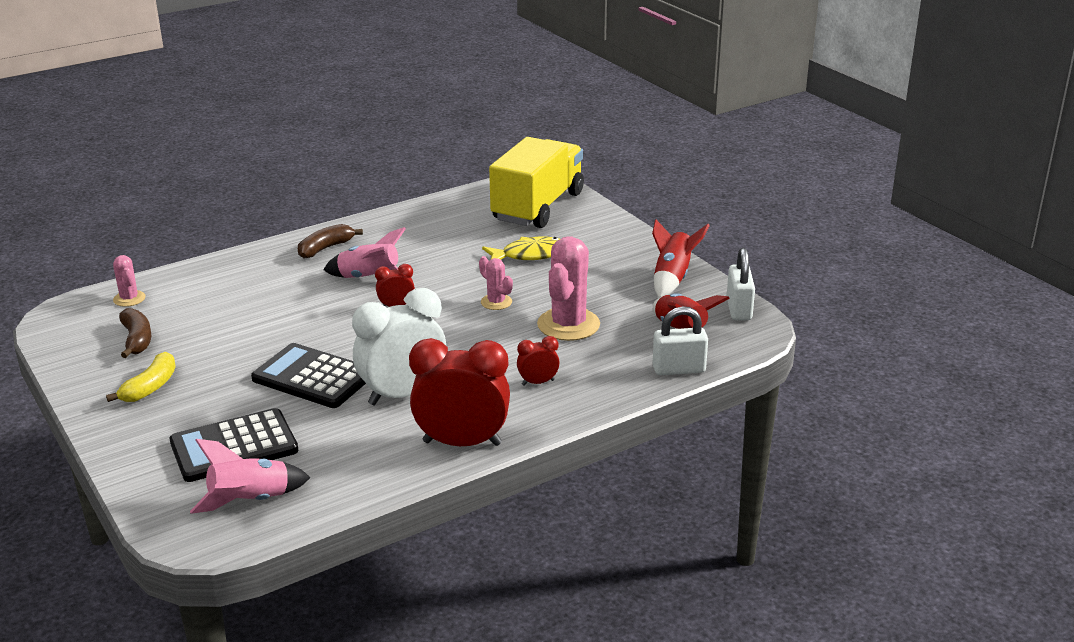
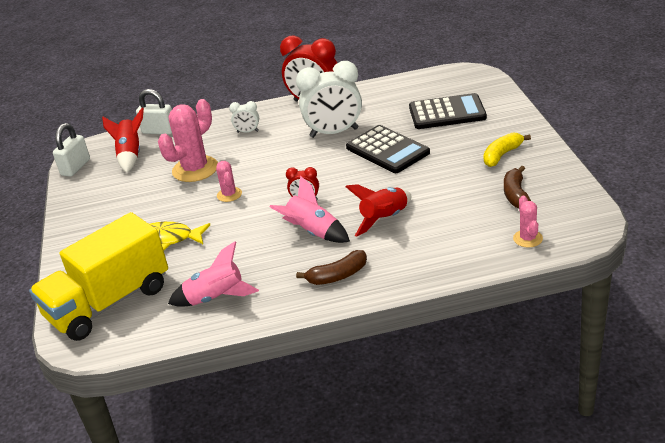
camera: 155 degrees left, 5 degrees up
pink rocket [190,439,310,514] -> pink rocket moved to [168,241,259,307]
red clock [517,336,560,386] -> white clock [229,101,259,133]
red rocket [652,220,710,298] -> red rocket moved to [346,184,411,237]

